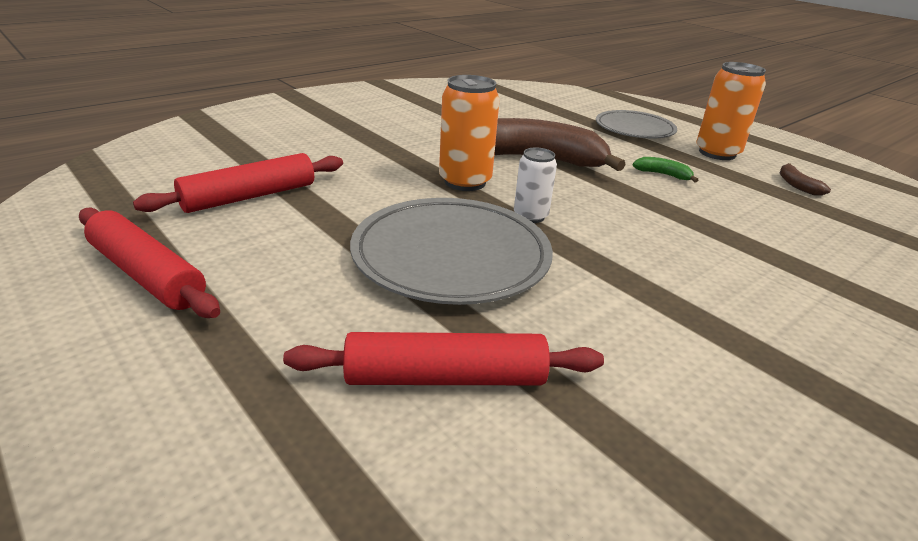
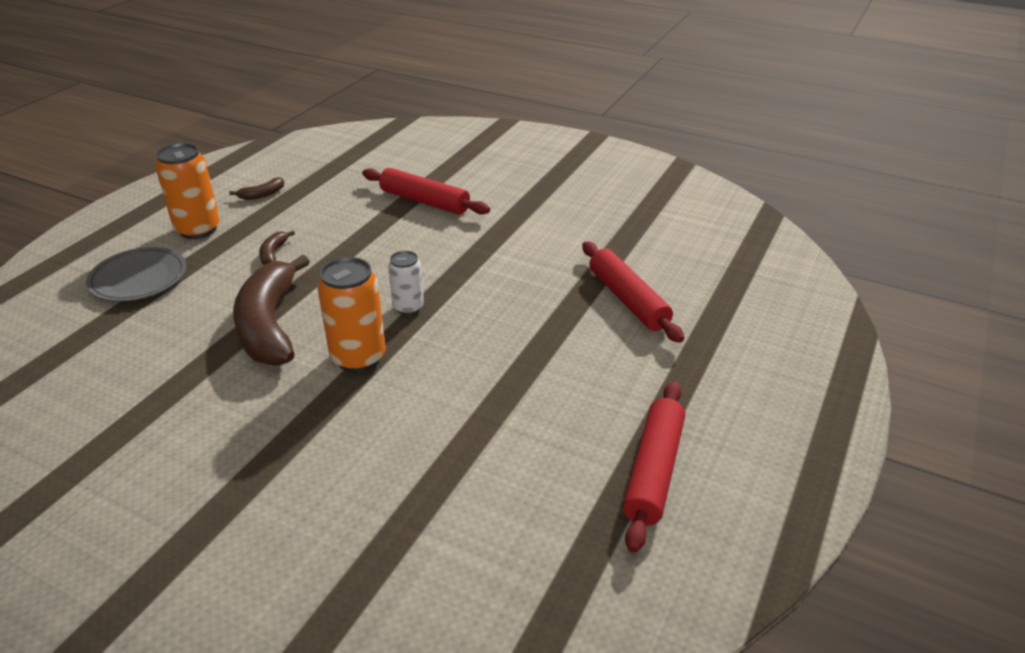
camera: 110 degrees left, 5 degrees up
red rolling pin [133,153,343,213] -> red rolling pin moved to [362,168,490,215]
grey plate [350,198,553,305] -> none
green banana [633,157,698,182] -> brown banana [259,231,295,265]

